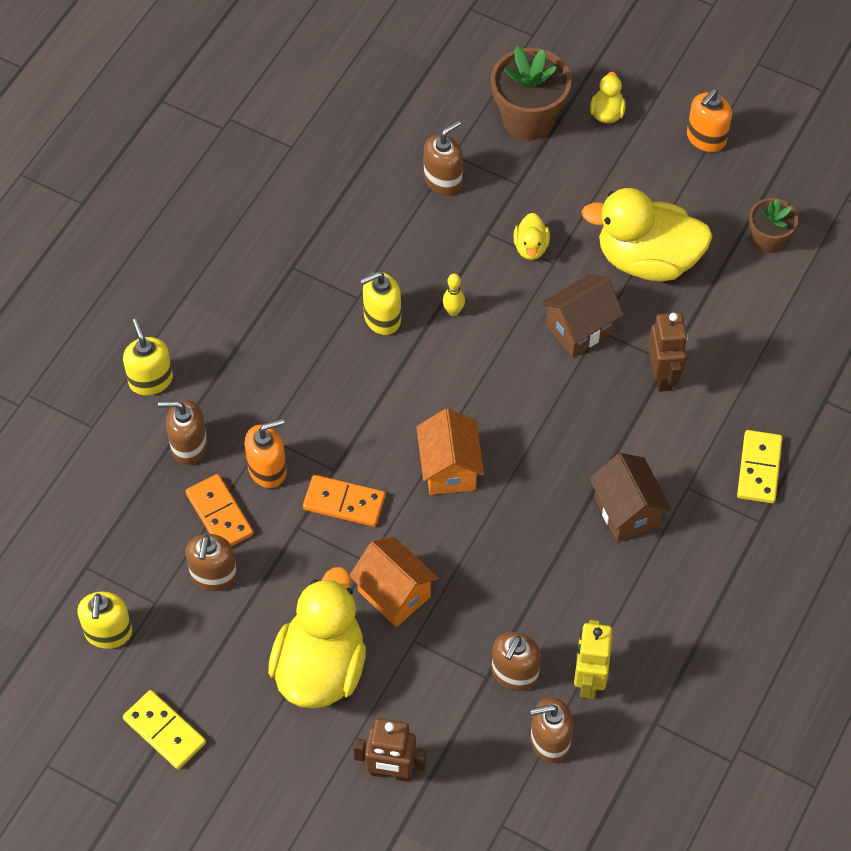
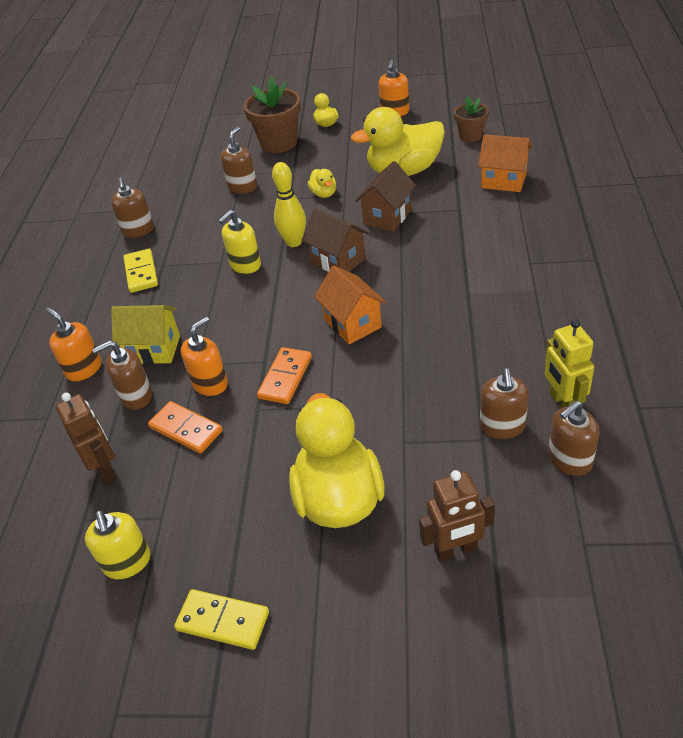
camera: 20 degrees left, 15 degrees down
yellow soap dispenser [123,319,173,395] -> orange soap dispenser [46,307,101,381]
brown soap dispenser [185,534,237,591] -> brown soap dispenser moved to [111,177,154,238]
orange domino [303,475,385,527] -> orange domino turned 60 degrees counterclockwise [257,347,312,404]
orange house [350,537,438,627] -> orange house moved to [478,134,532,192]
yellow bowling pin [443,274,465,316] -> yellow bowling pin [272,162,306,247], size x1.80
brown house [589,453,671,542] -> brown house moved to [301,208,369,272]
brown robot [648,312,688,392] -> brown robot moved to [56,393,117,484]
yellow domino [737,430,782,503] -> yellow domino moved to [123,249,158,293]
none -> yellow house [111,305,180,364]

